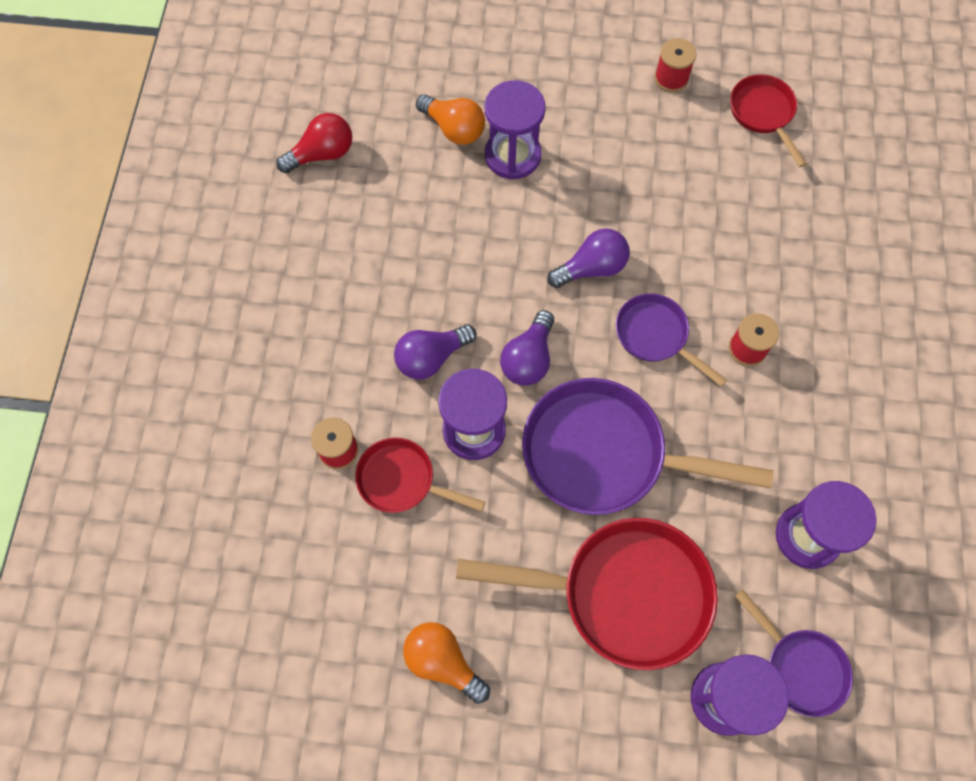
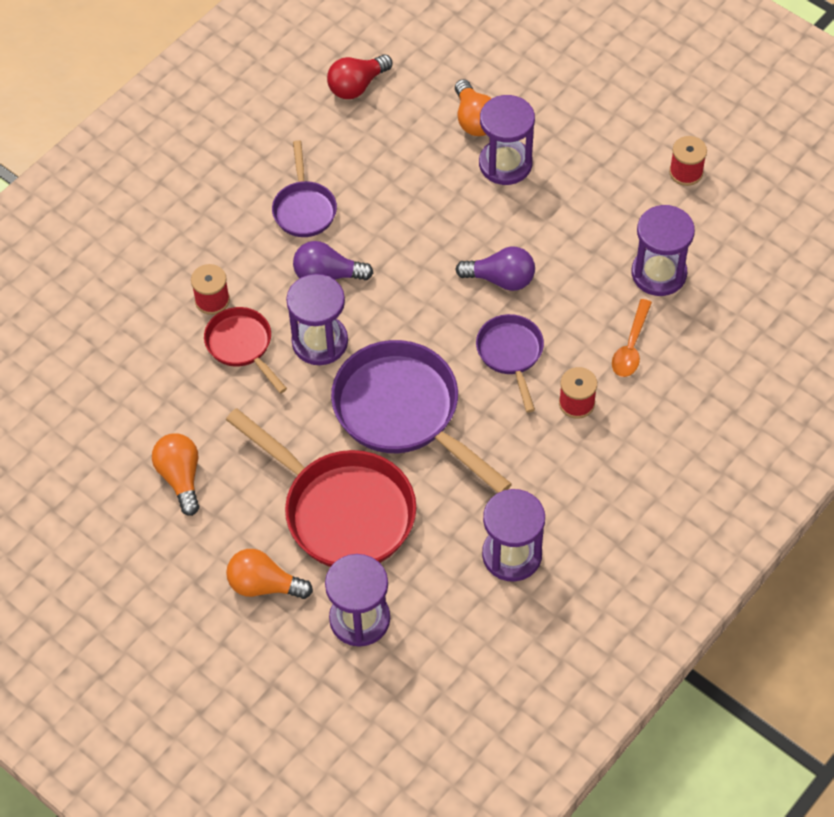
camera: 35 degrees right, 10 degrees down
red light bulb [276,113,352,173] -> red light bulb turned 135 degrees clockwise [327,54,392,99]
purple light bulb [500,310,554,386] -> none
red pan [730,74,807,167] -> none
purple pan [735,589,853,717] -> purple pan moved to [272,140,337,237]
none -> orange light bulb [226,549,313,599]
none -> orange spoon [612,299,652,377]
none -> purple hourglass [632,205,695,296]

